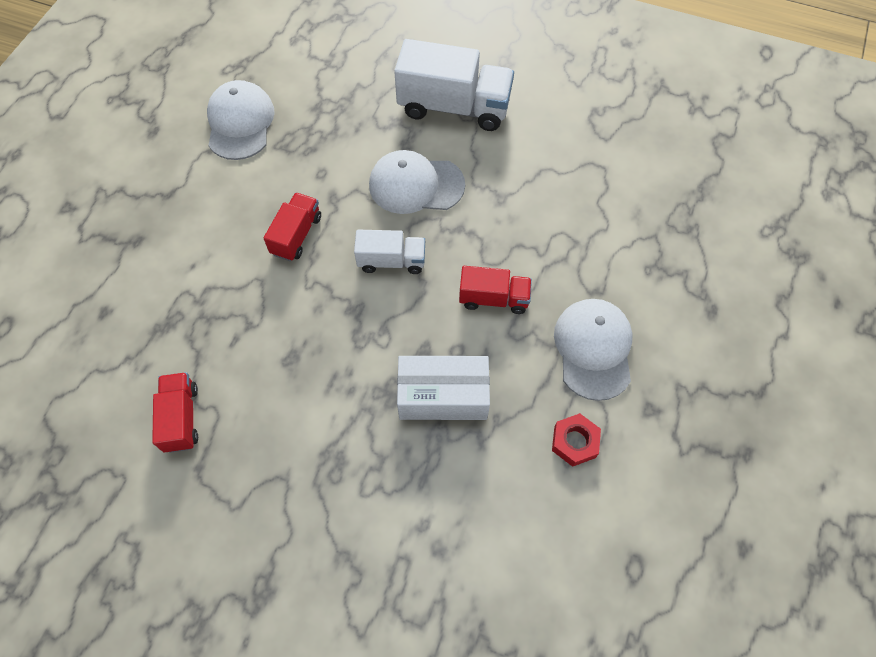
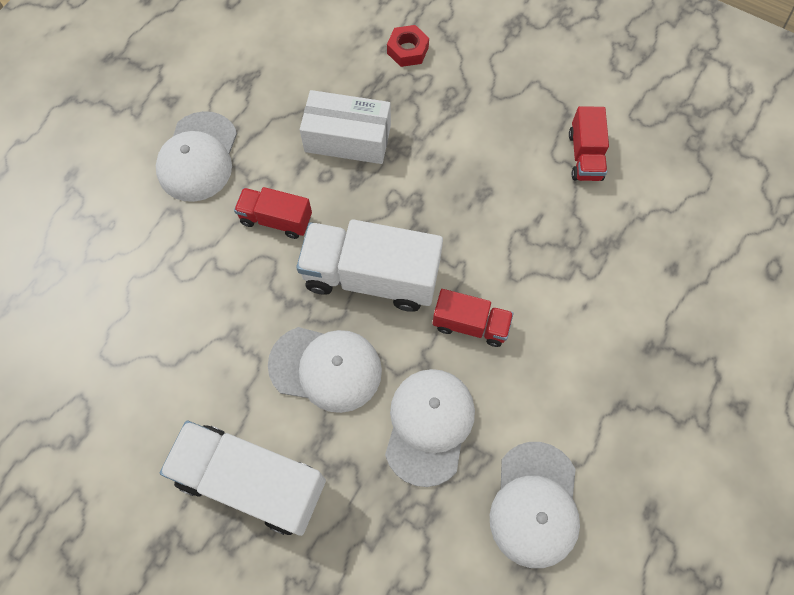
camera: 170 degrees left, 5 degrees up
red truck [264,193,321,261] -> red truck turned 105 degrees counterclockwise [432,289,513,347]
white truck [354,230,425,274] -> white truck [296,219,443,312], size x1.81
red nut [552,413,601,467] -> red nut moved to [387,25,429,67]
none -> white cap [385,369,475,487]

